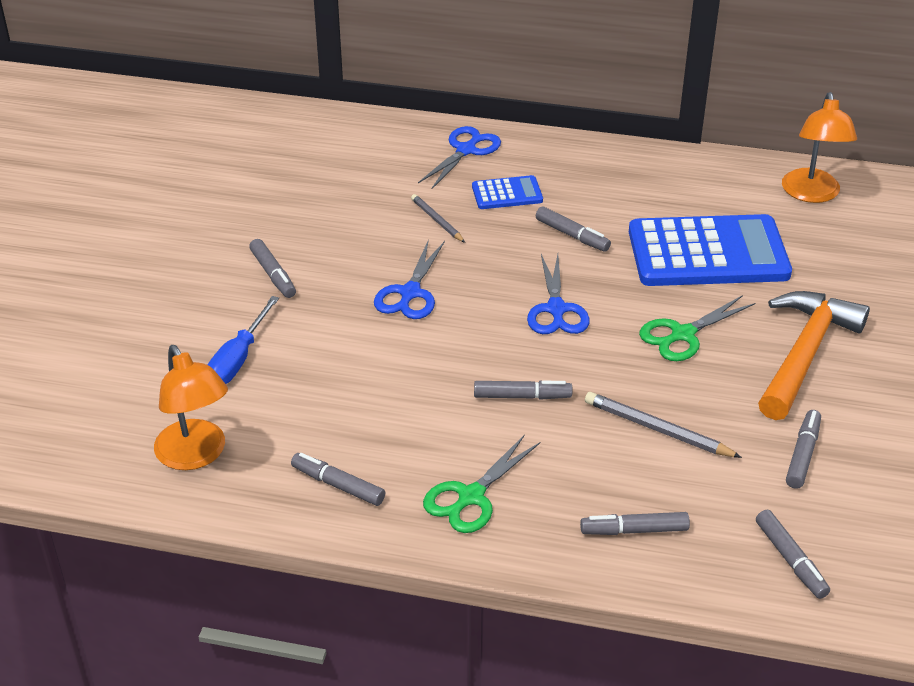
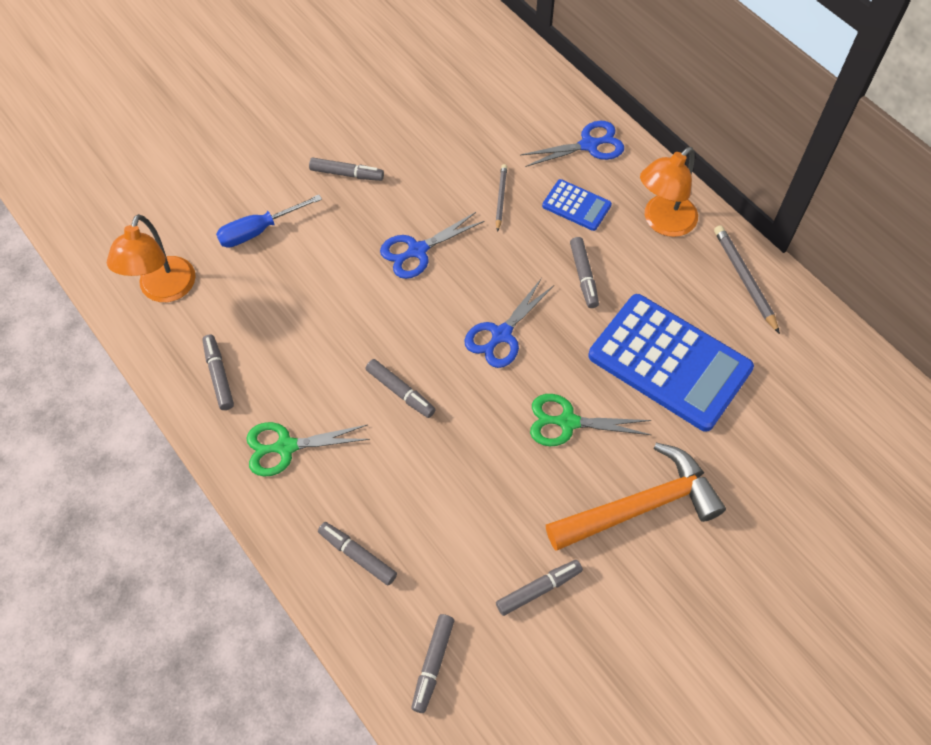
camera: 40 degrees right, 20 degrees up
grey marker [249,239,296,298] -> grey marker turned 90 degrees counterclockwise [309,158,384,181]
grey pencil [585,392,742,458] -> grey pencil moved to [714,225,780,334]
orange lamp [782,92,857,203] -> orange lamp moved to [640,147,698,237]

